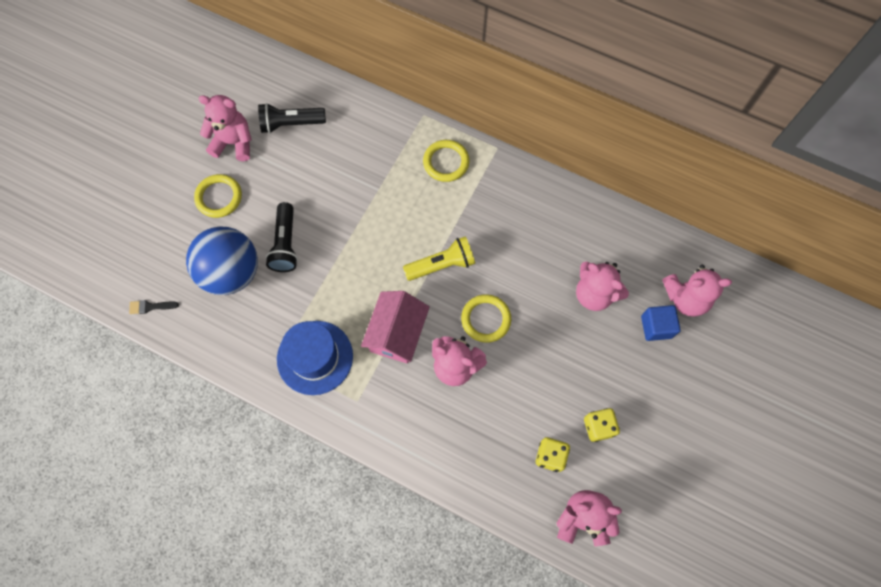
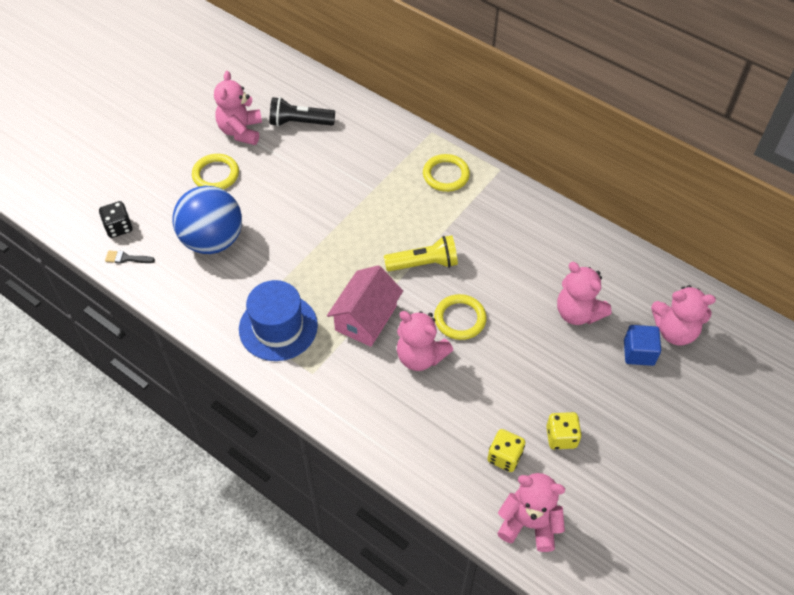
camera: 10 degrees right, 15 degrees down
pink teddy bear [199,95,252,161] -> pink teddy bear turned 105 degrees counterclockwise [214,71,262,145]
black flashlight [265,202,298,272] -> none
none -> black dice [99,201,133,238]

